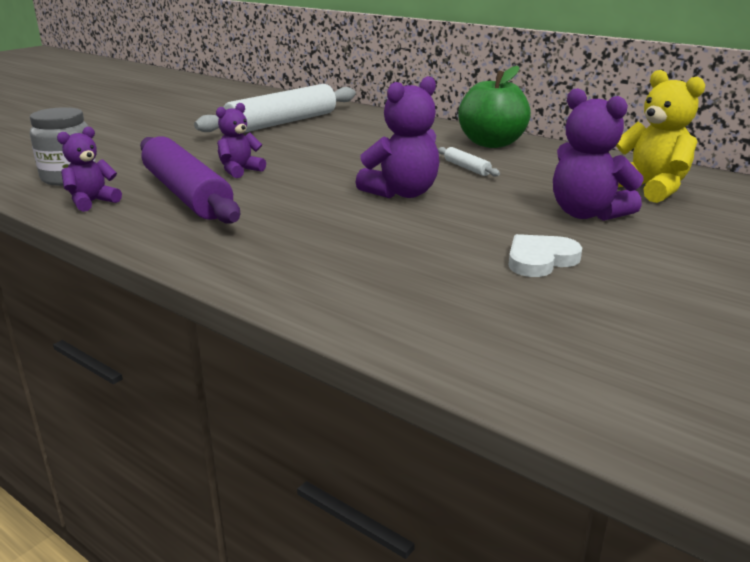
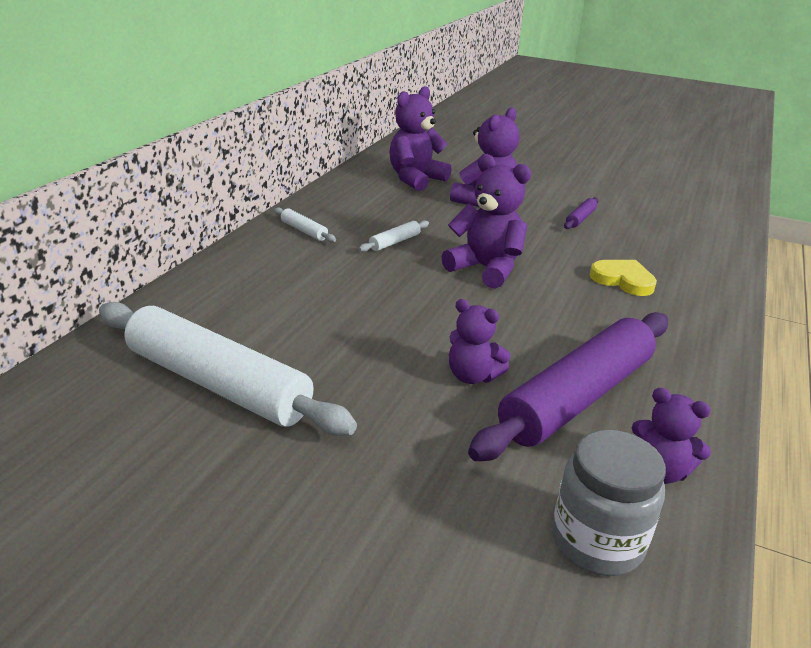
camera: 105 degrees left, 5 degrees up
green apple [458,66,531,148] -> white rolling pin [274,207,336,242]
white heart [509,234,582,277] -> purple rolling pin [564,197,599,229]
yellow teddy bear [616,70,705,203] -> purple teddy bear [390,86,451,191]
none -> yellow heart [590,260,657,296]

